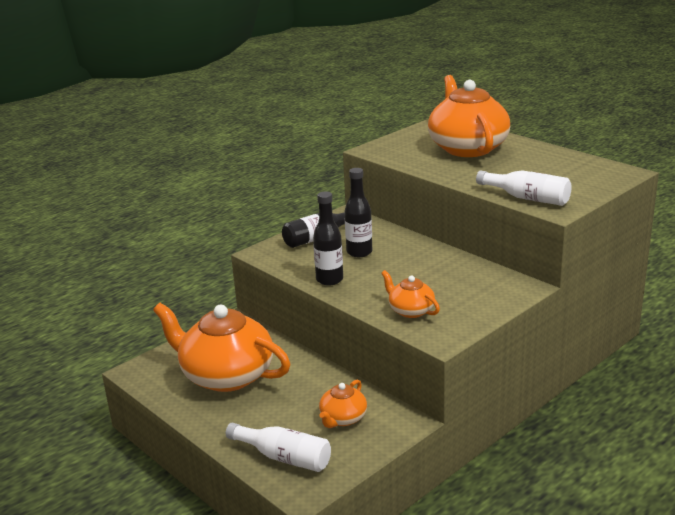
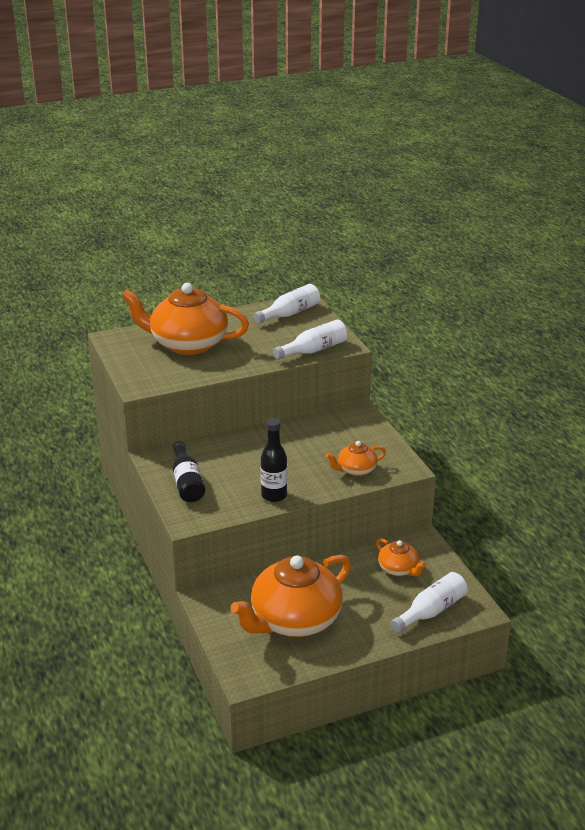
camera: 70 degrees left, 5 degrees up
black bottle [345,168,372,257] -> none
none -> white bottle [253,284,320,324]

